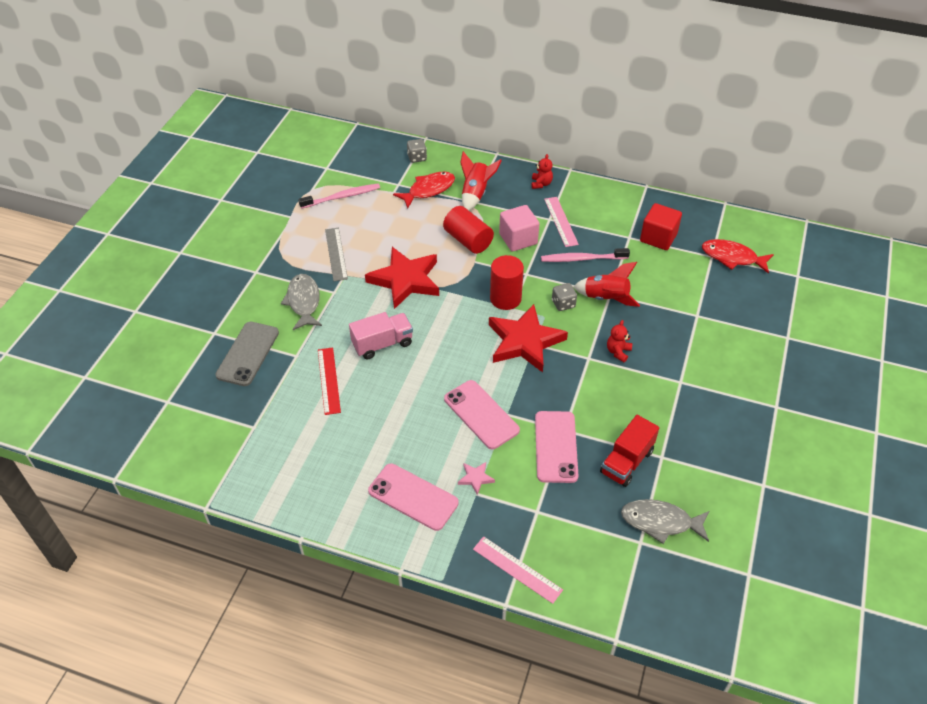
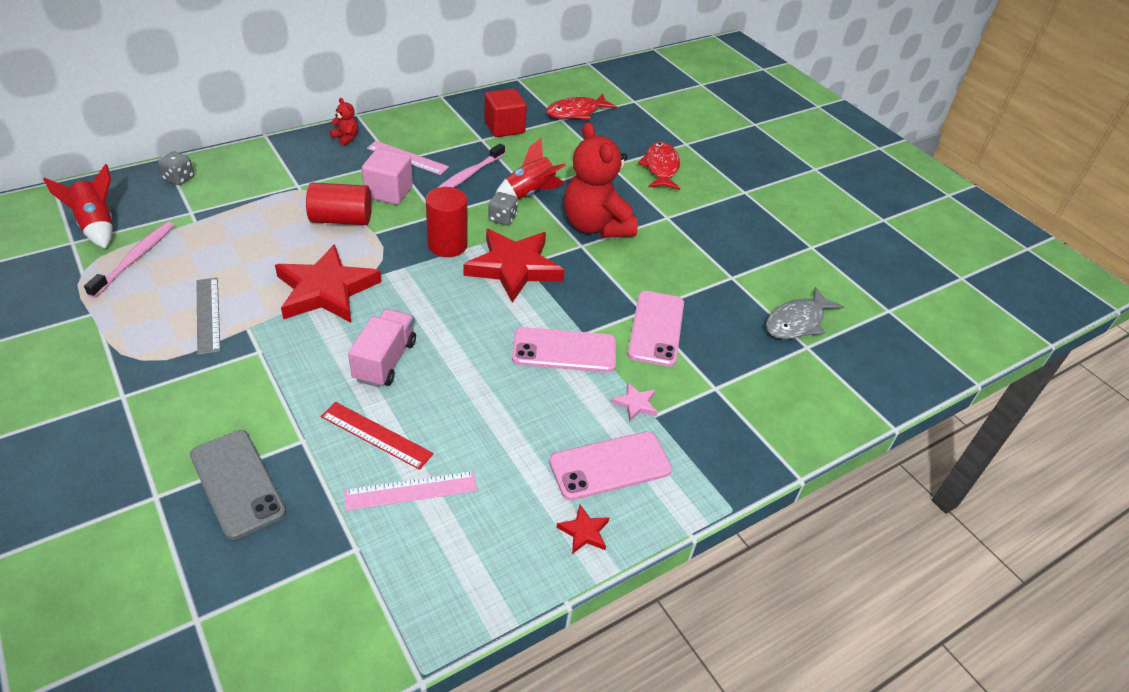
camera: 55 degrees left, 5 degrees down
grey fish [281,274,322,330] -> none
grey ruler [325,228,348,281] -> grey ruler turned 45 degrees clockwise [197,278,220,355]
red fish [393,172,455,209] -> red fish moved to [638,142,680,190]
red rocket [460,151,502,211] -> red rocket moved to [43,164,113,249]
pink ruler [473,536,563,604] -> pink ruler moved to [344,471,477,511]
pink phone [535,411,579,483] -> pink phone turned 60 degrees clockwise [628,291,684,367]
red truck [600,415,659,487] -> none
red teddy bear [607,320,632,362] -> red teddy bear [564,122,638,238], size x2.46
none -> red star [556,505,610,554]

